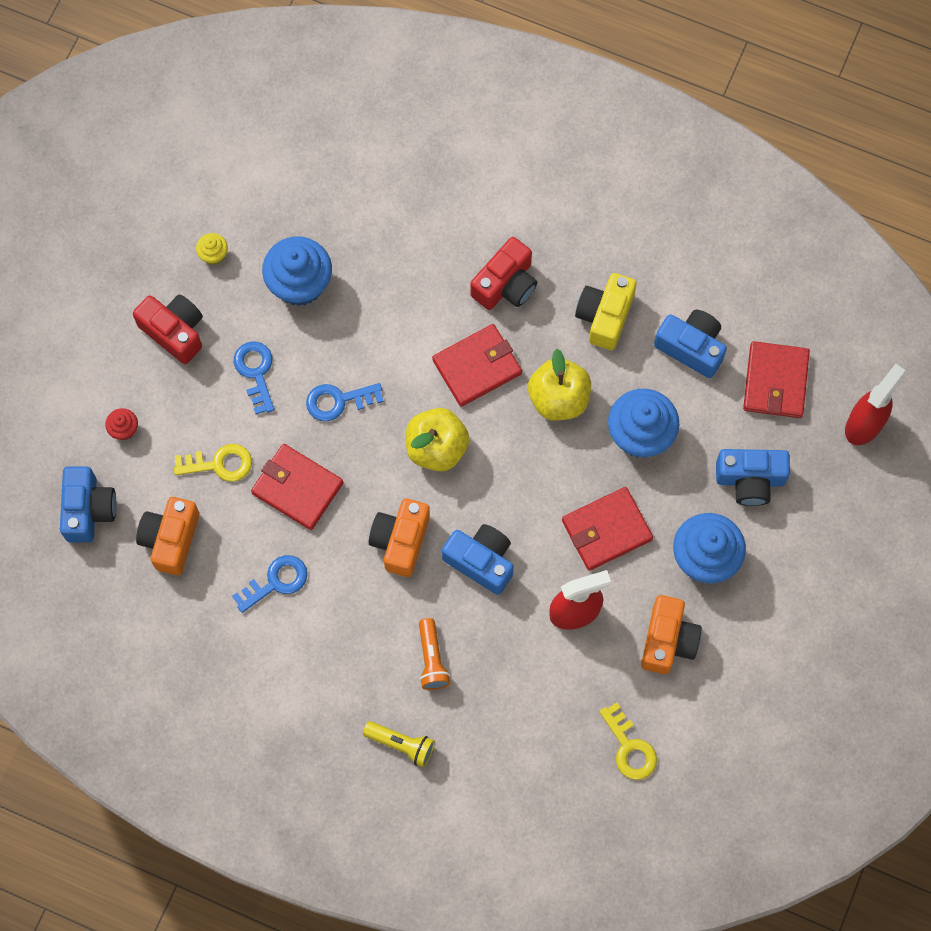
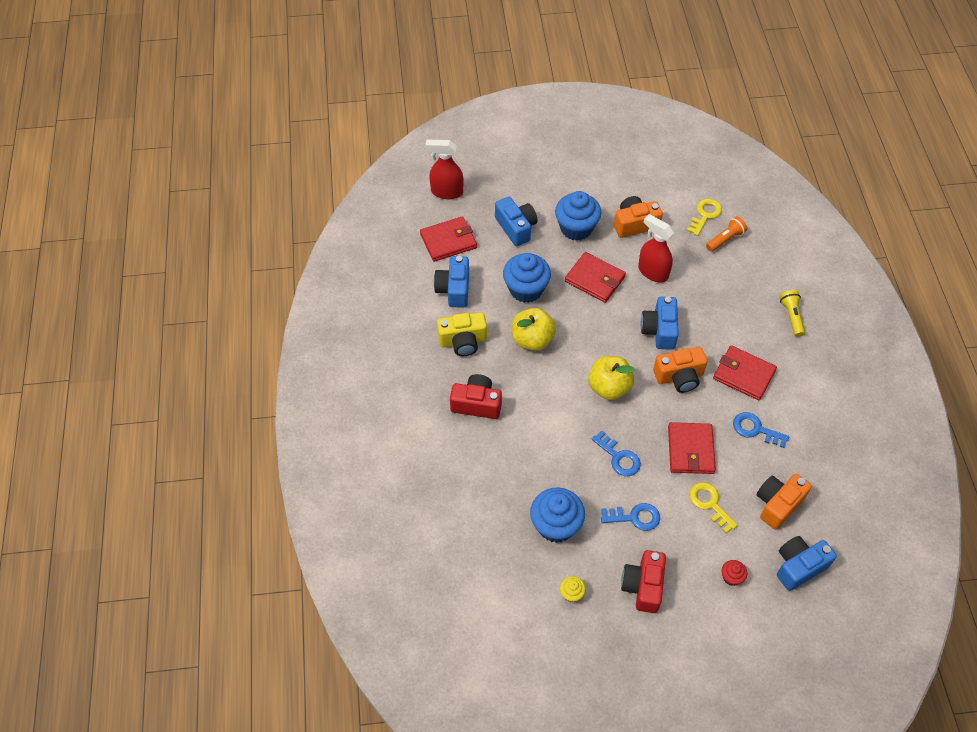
camera: 120 degrees left, 15 degrees down
orange camera [136,497,199,575] -> orange camera turned 150 degrees clockwise [756,474,812,530]
blue key [234,341,274,414] -> blue key turned 135 degrees counterclockwise [601,503,660,531]
orange flashlight [419,618,450,690] -> orange flashlight moved to [706,216,747,252]
red wallet [432,324,522,407] -> red wallet moved to [713,345,777,400]

